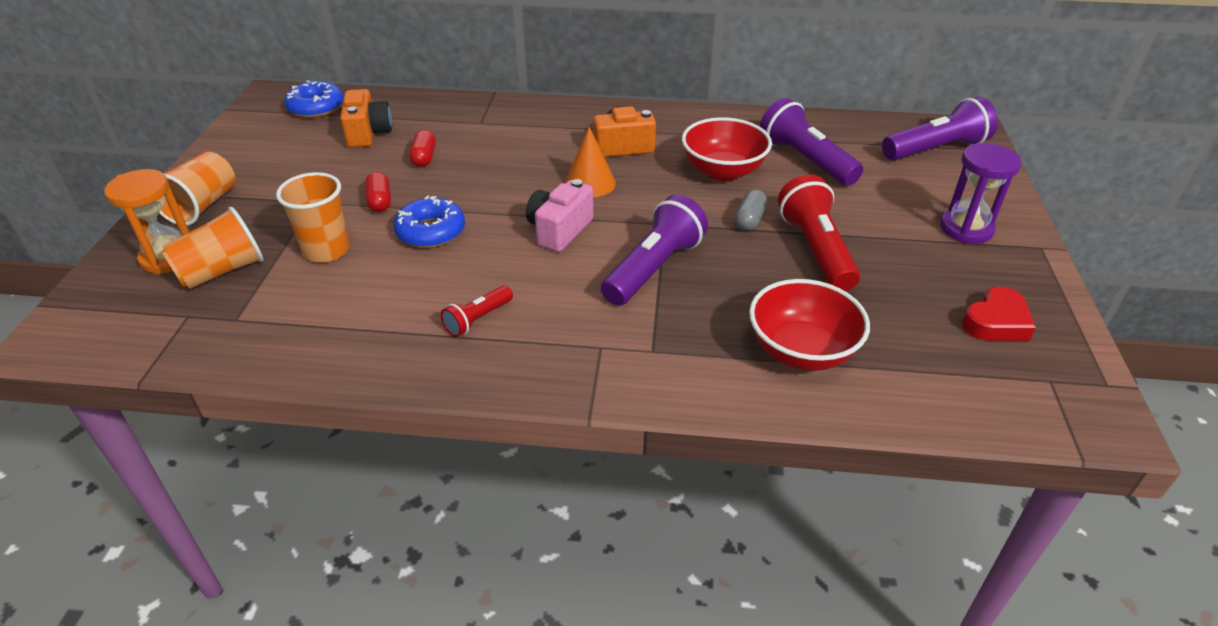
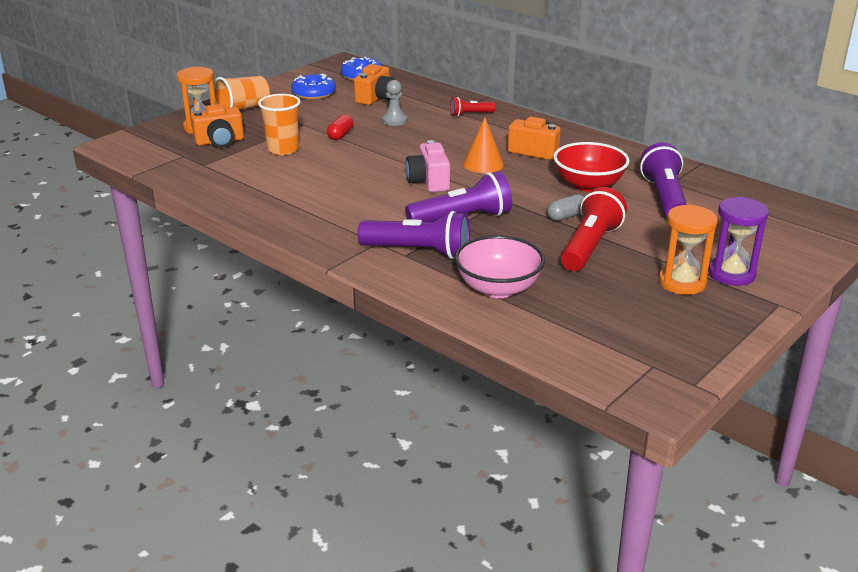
camera: 35 degrees right, 10 degrees down
orange cup [161,207,264,289] -> orange camera [191,104,244,148]
blue donut [393,195,465,248] -> blue donut moved to [291,74,336,100]
red capsule [409,130,436,167] -> grey pawn [382,80,407,126]
red flashlight [441,285,513,337] -> red flashlight moved to [450,97,496,117]
pink camera [526,179,593,252] -> pink camera turned 75 degrees counterclockwise [406,140,450,192]
red bowl [749,279,870,371] -> pink bowl [454,235,545,298]
purple flashlight [882,97,998,160] -> purple flashlight moved to [357,211,470,259]
red heart [962,287,1036,341] -> none
none -> orange hourglass [659,204,718,295]

